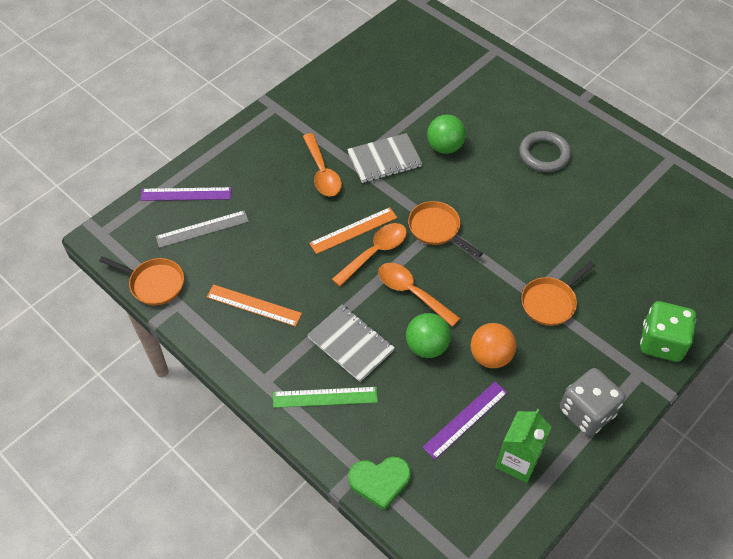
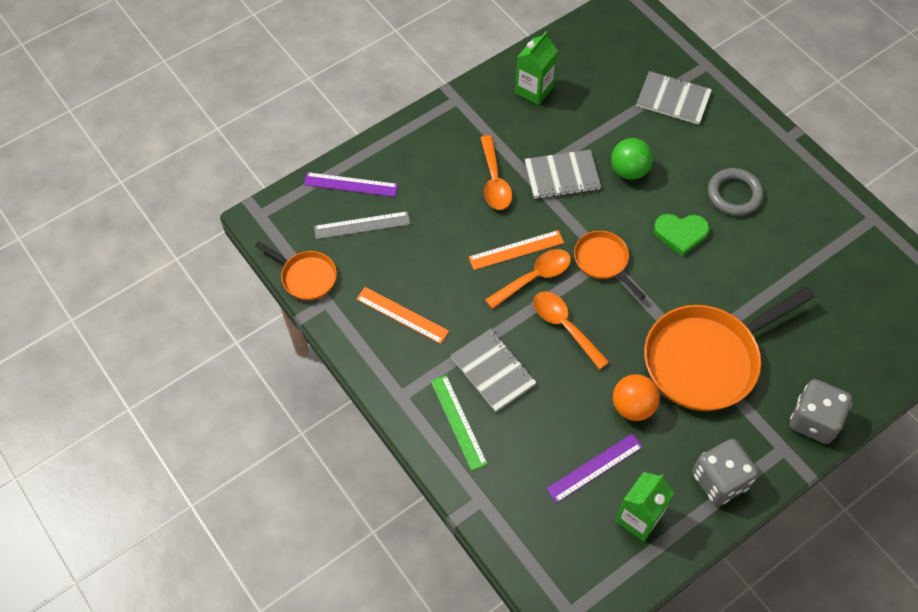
camera: 10 degrees right, 5 degrees up
green ruler [273,387,378,408] -> green ruler turned 60 degrees clockwise [431,375,488,471]
green heart [349,457,411,511] -> green heart moved to [654,214,710,256]
green ball [406,313,451,358] -> none
orange pan [521,262,595,326] -> orange pan [644,287,815,411], size x2.00
green dice [640,301,696,362] -> grey dice [790,379,852,444]
none -> green carton [515,31,558,105]
none -> grey notebook [637,71,712,125]

